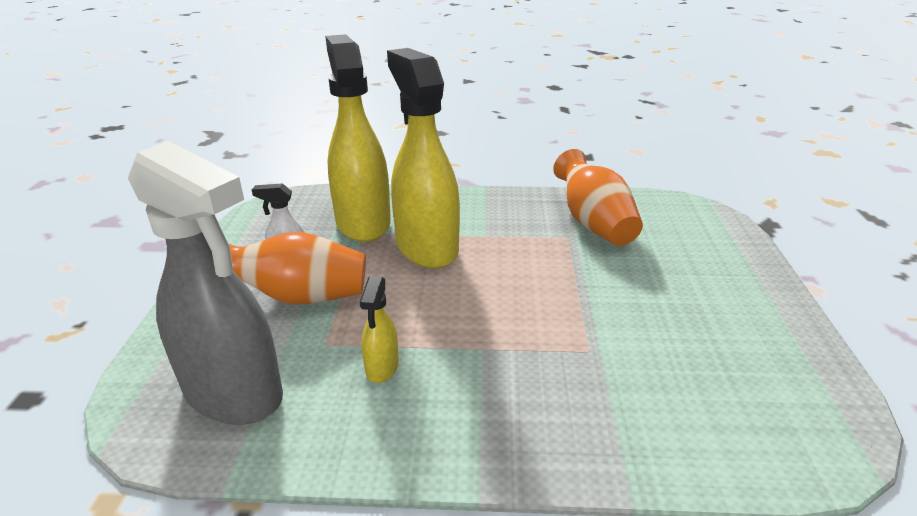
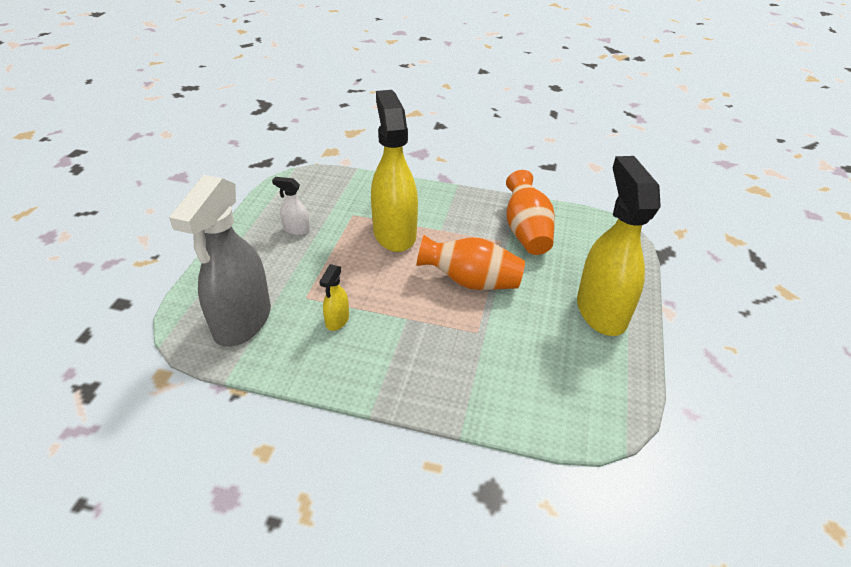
camera: 10 degrees right, 10 degrees up
grey spray bottle [128,141,283,425] -> grey spray bottle turned 60 degrees clockwise [169,175,271,347]
orange vase [229,232,366,305] -> orange vase moved to [416,235,525,290]
yellow spray bottle [325,34,391,242] -> yellow spray bottle moved to [577,156,661,336]

